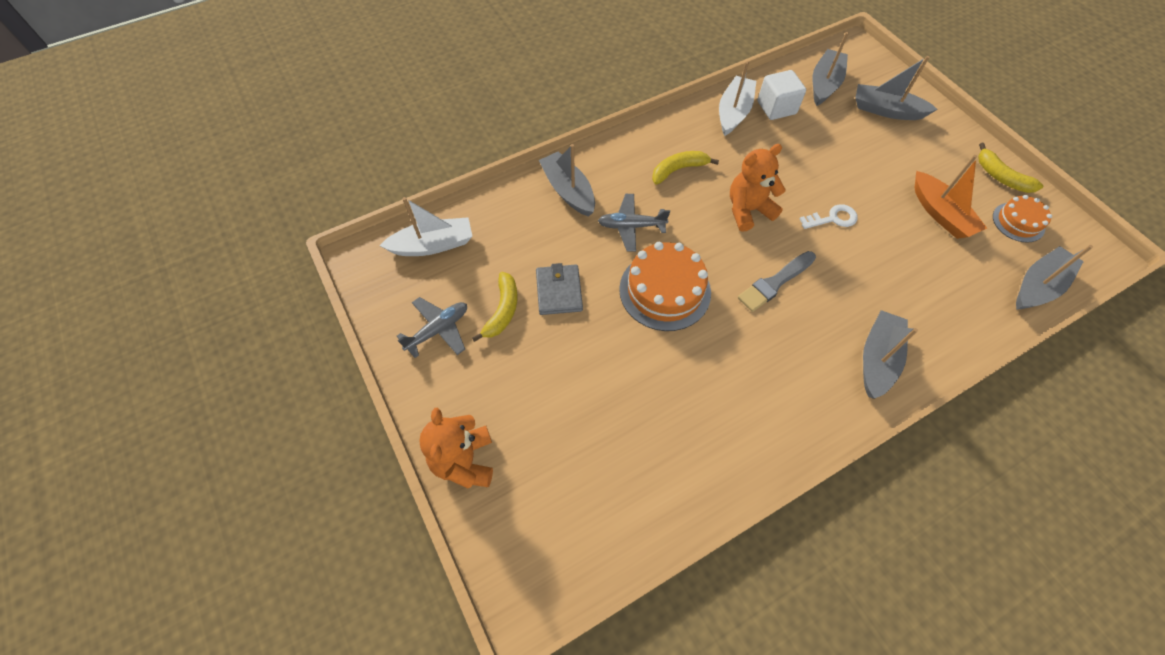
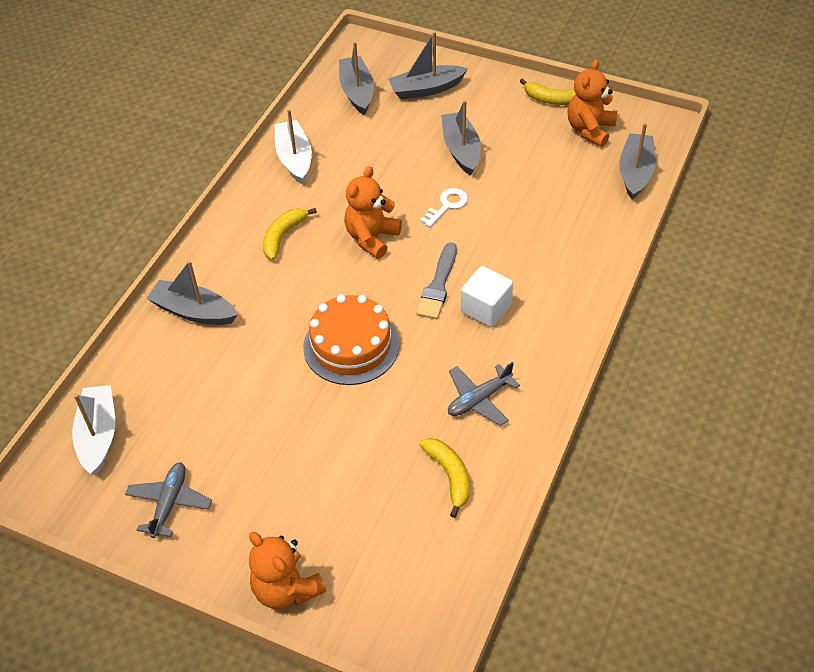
camera: 35 degrees left, 10 degrees down
white boat [380,197,473,256] -> white boat turned 45 degrees counterclockwise [72,385,115,475]
yellow banana [472,272,518,342] -> yellow banana moved to [419,438,470,518]
grey wallet [536,263,583,315] -> none
grey plane [598,194,670,252] -> grey plane moved to [448,362,520,426]
white cube [757,70,806,120] -> white cube moved to [461,266,513,327]
grey boat [863,310,918,399] -> grey boat moved to [441,100,481,176]
orange boat [914,155,987,239] -> none
orange cake [993,195,1052,243] -> orange teddy bear [567,59,617,147]

